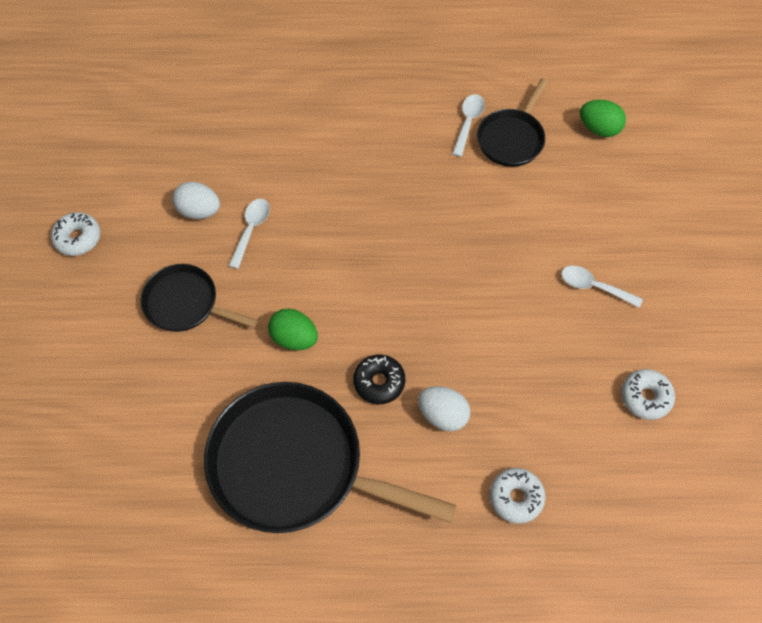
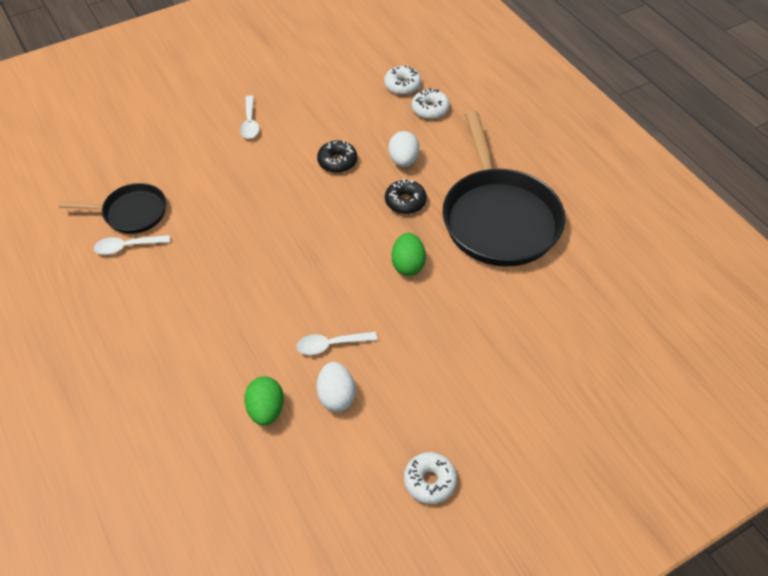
camera: 120 degrees left, 10 degrees down
black pan [141,264,258,332] -> none
green egg [580,100,626,137] -> green egg moved to [244,376,284,426]
white donut [621,369,675,420] -> white donut moved to [384,65,421,95]
none -> black donut [317,140,357,173]

